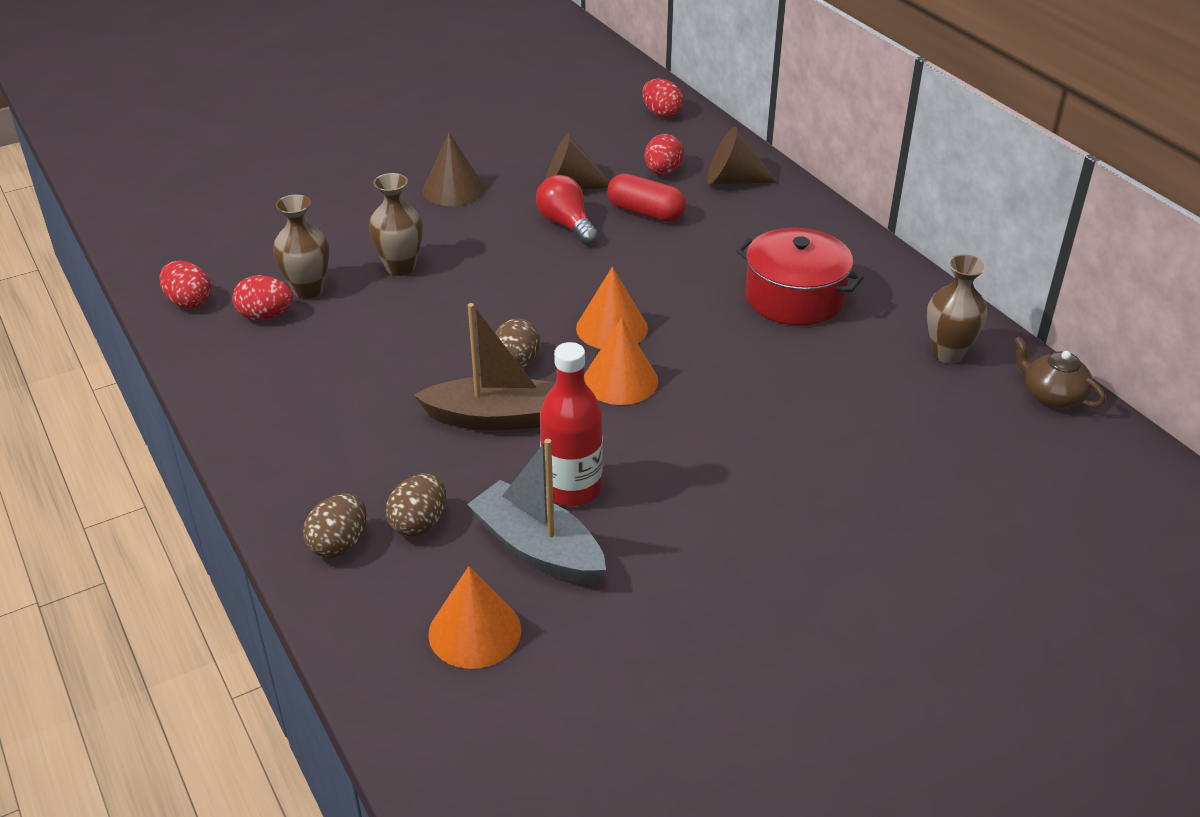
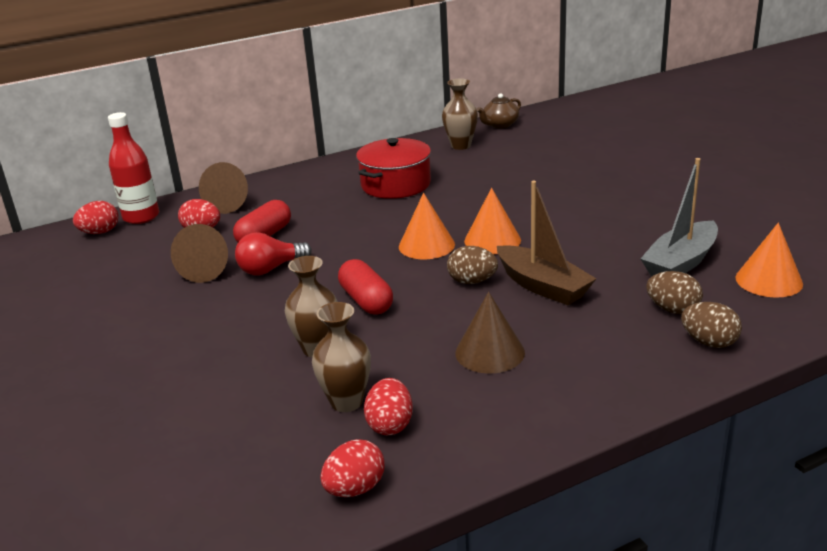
camera: 85 degrees left, 10 degrees down
brown boat [414,303,556,431] -> brown boat turned 135 degrees clockwise [497,181,596,305]
brown cone [422,133,485,206] -> brown cone moved to [455,292,525,374]
red bottle [540,342,603,506] -> red bottle moved to [108,112,159,224]
none -> red capsule [338,259,393,315]

